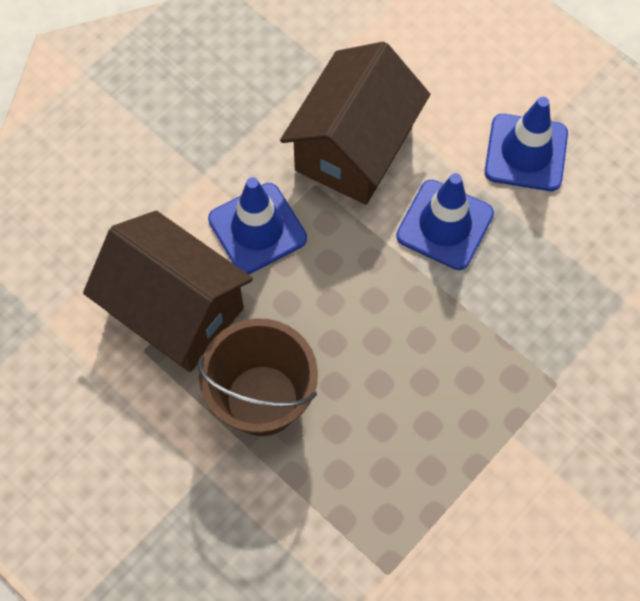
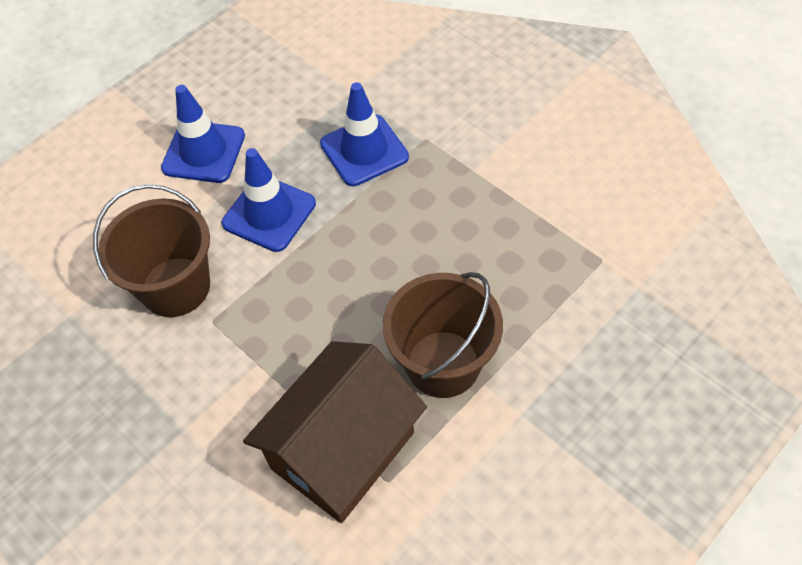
camera: 85 degrees left, 10 degrees down
blue traffic cone [208,177,307,274] -> blue traffic cone moved to [320,82,409,186]
brown house [280,42,430,205] -> brown bucket [93,184,210,317]

